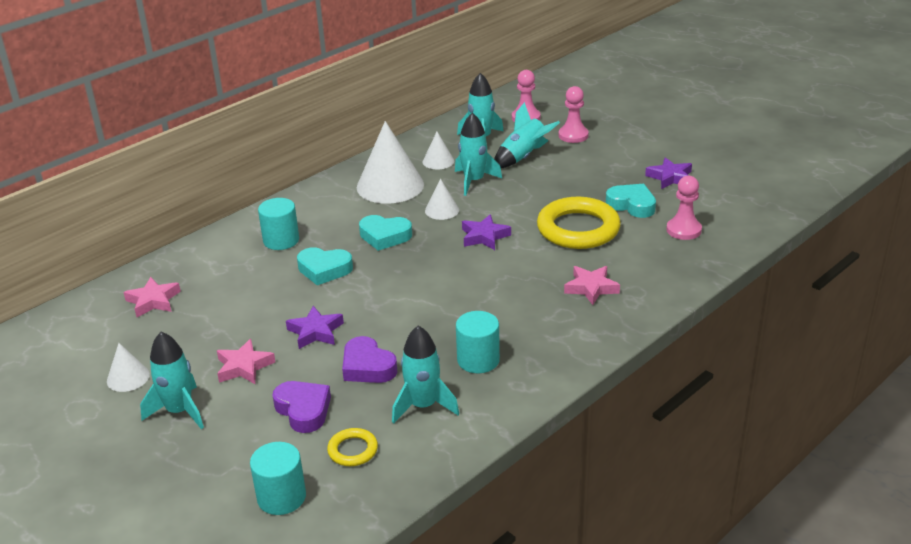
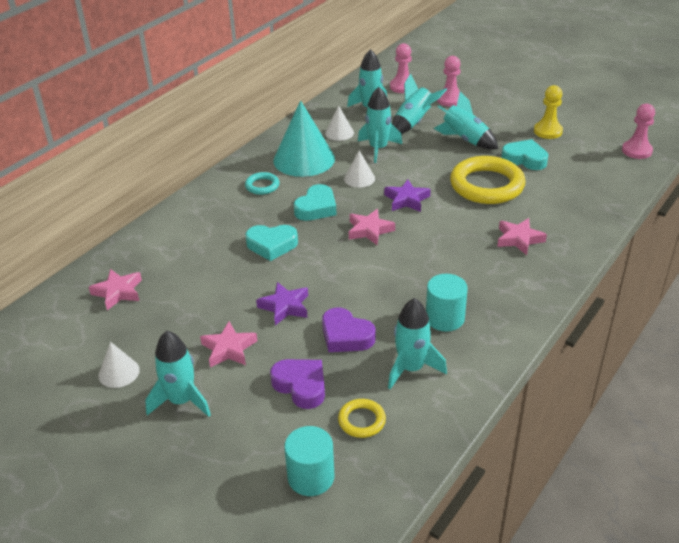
camera: 10 degrees left, 5 degrees up
turquoise cylinder [258,198,299,250] -> none
white cone [357,121,424,204] -> turquoise cone [273,100,335,177]
turquoise heart [359,215,412,251] -> turquoise heart turned 60 degrees counterclockwise [294,184,337,221]
purple star [645,157,692,189] -> yellow pawn [534,85,563,139]
pink pawn [666,176,702,240] -> pink pawn moved to [622,104,655,159]
none -> turquoise ring [245,172,279,195]
none -> pink star [349,209,395,245]
none -> turquoise rocket [433,92,498,150]

